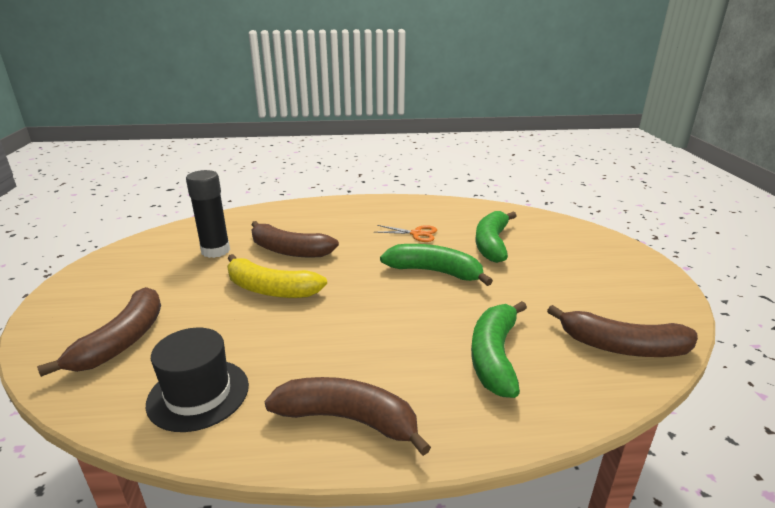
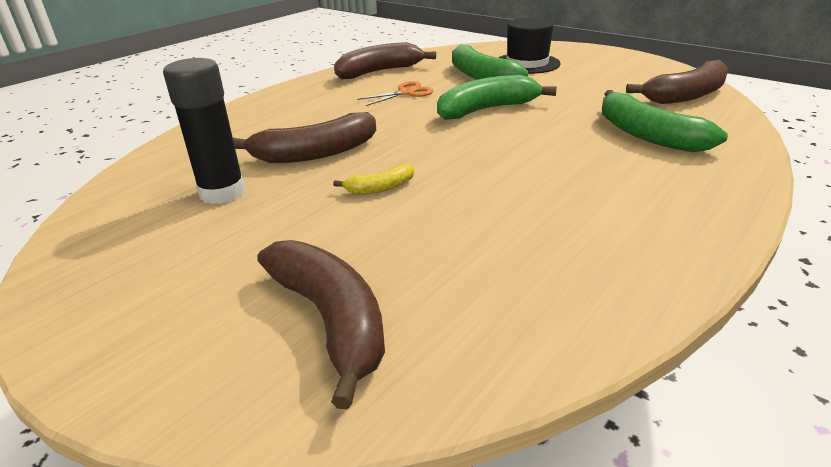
camera: 45 degrees left, 5 degrees up
black hat [146,328,249,432] -> black hat moved to [498,18,561,74]
yellow banana [227,254,327,298] -> yellow banana [333,164,414,194], size x0.50
brown banana [264,377,431,456] -> brown banana moved to [334,42,436,79]

